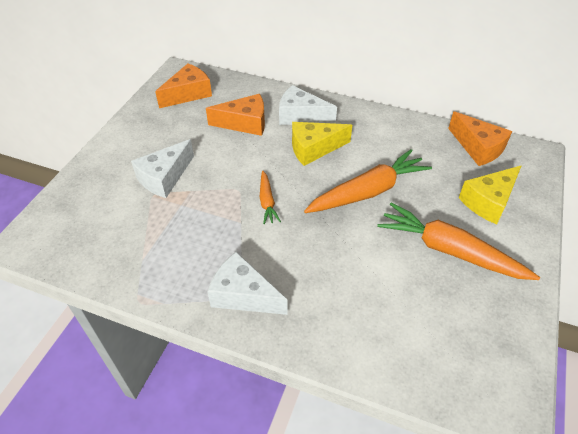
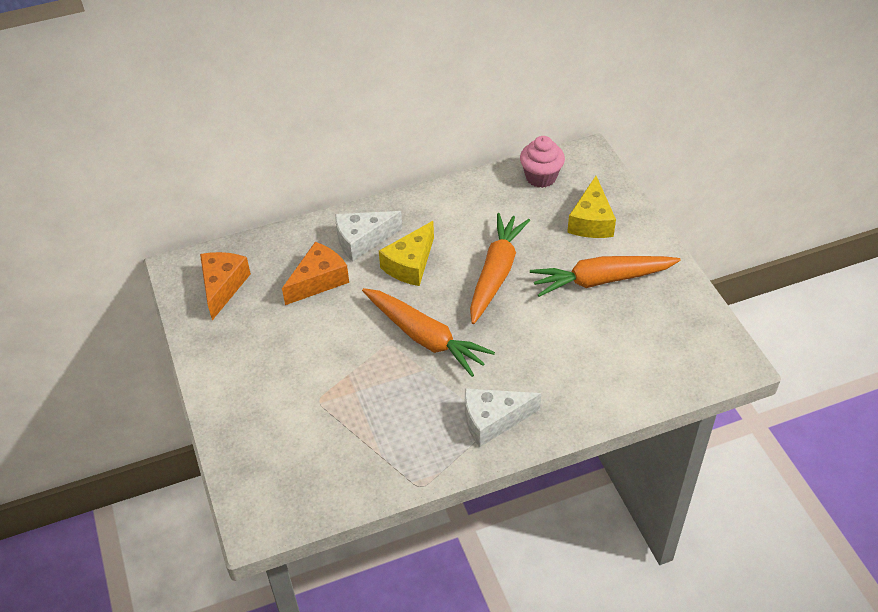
camera: 40 degrees left, 0 degrees up
white cheese [131,139,194,198] -> none
orange carrot [260,171,281,224] -> orange carrot [362,288,495,377], size x2.01
orange cheese [448,111,512,166] -> pink cupcake [520,136,565,188]

